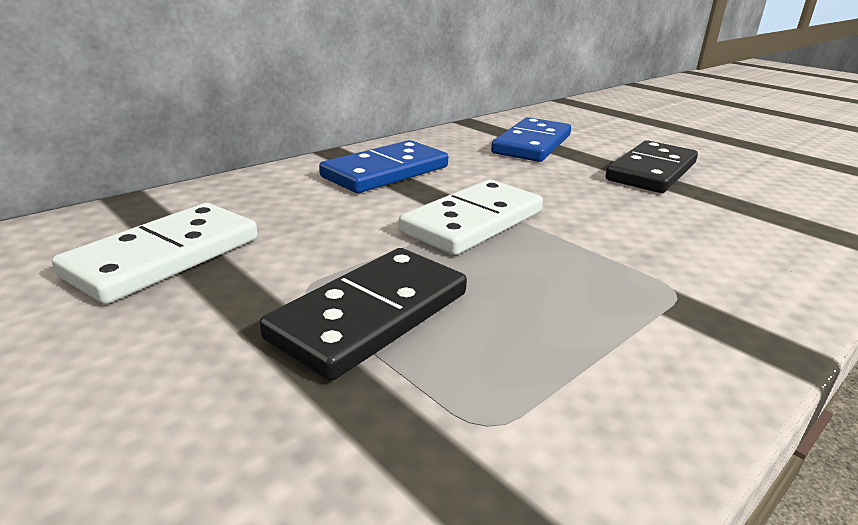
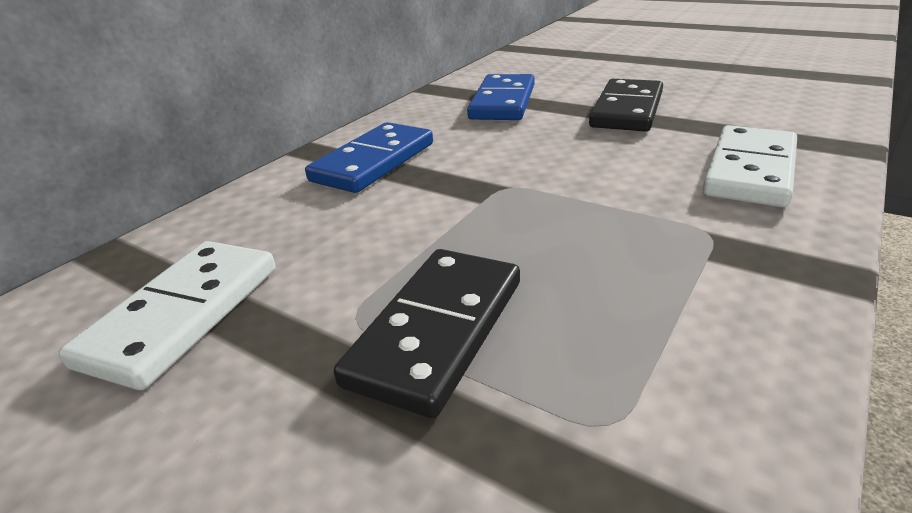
camera: 10 degrees left, 5 degrees up
white domino [399,179,543,255] -> white domino moved to [702,125,797,207]

